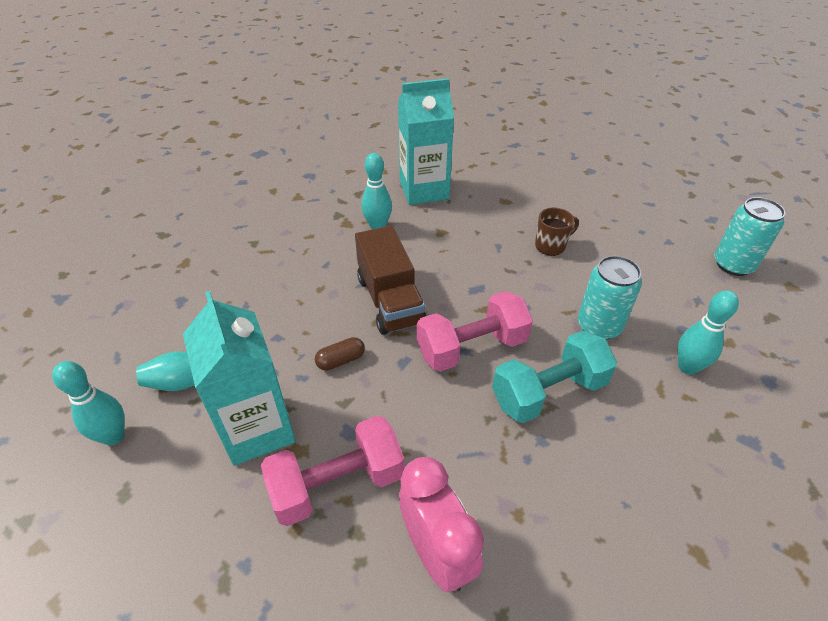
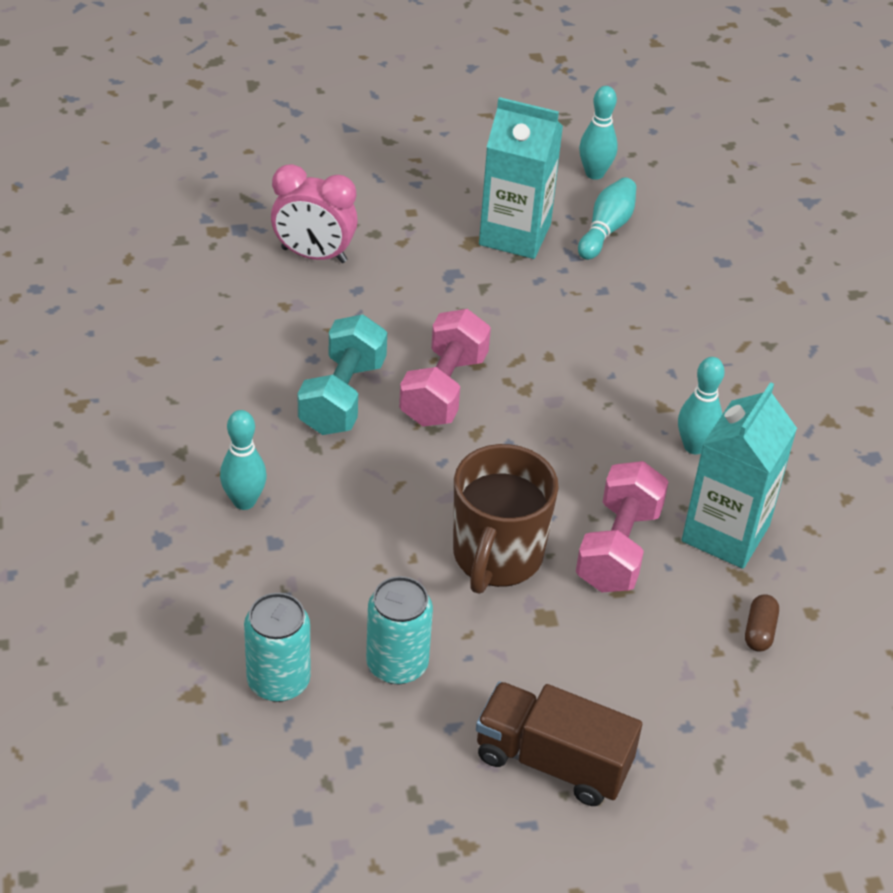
camera: 130 degrees right, 0 degrees up
pink dumbbell [261,415,404,526] -> pink dumbbell moved to [576,461,669,592]
brown capsule [315,337,365,371] -> brown capsule moved to [745,594,779,652]
brown truck [355,226,426,335] -> brown truck moved to [476,681,642,806]
brown mug [535,207,579,256] -> brown mug [453,444,559,594], size x2.00
turquoise can [578,256,642,340] -> turquoise can moved to [366,576,433,684]

